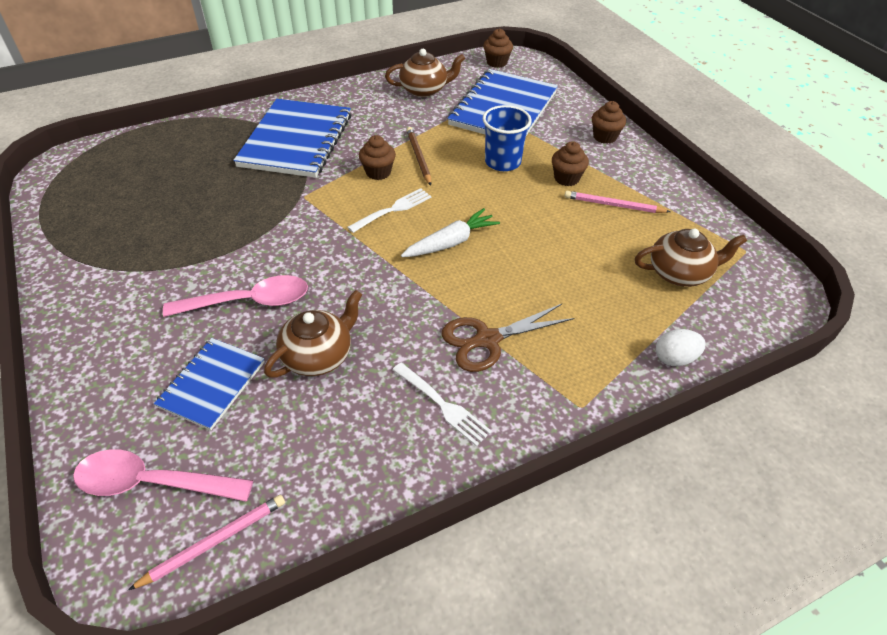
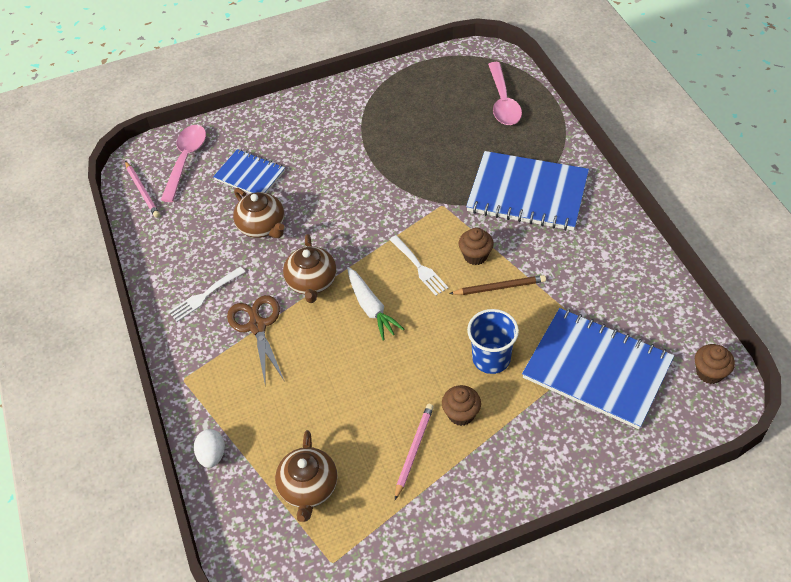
camera: 100 degrees right, 5 degrees up
pink spoon [163,275,308,317] -> pink spoon moved to [488,62,522,125]
brown teapot [385,49,465,97] -> brown teapot moved to [283,234,337,303]
brown cupcake [592,101,626,144] -> none

